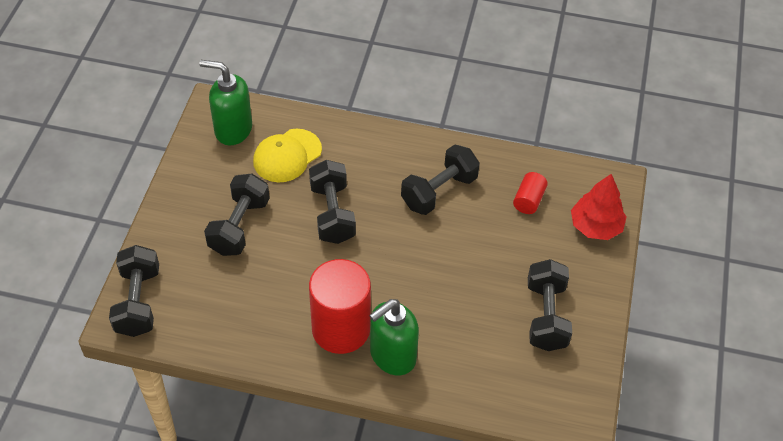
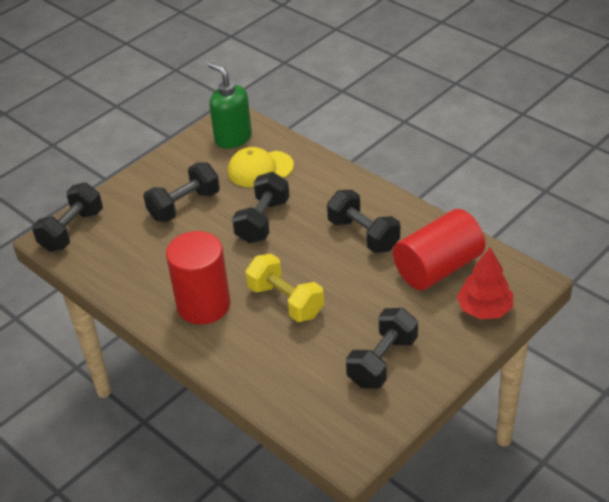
camera: 35 degrees right, 10 degrees down
green soap dispenser [369,299,419,375] -> none
black dumbbell [401,144,480,215] -> black dumbbell turned 60 degrees clockwise [327,190,400,253]
red cylinder [513,172,548,214] -> red cylinder [393,209,485,290], size x2.17
none -> yellow dumbbell [245,254,324,322]

